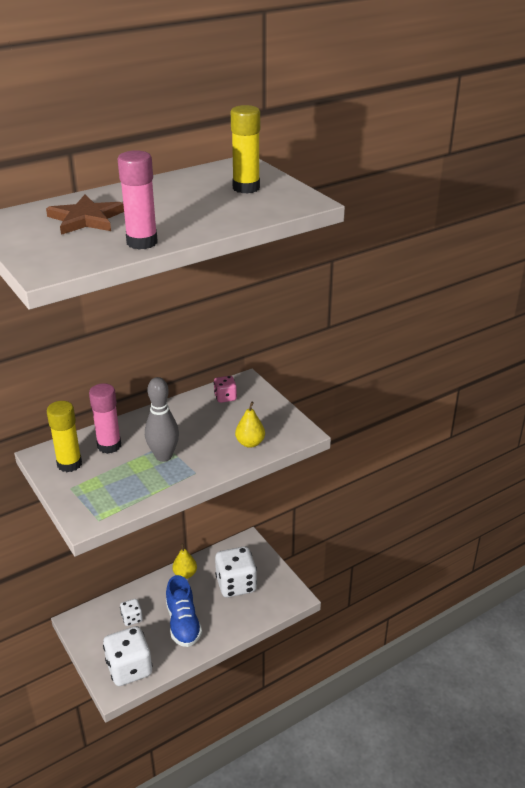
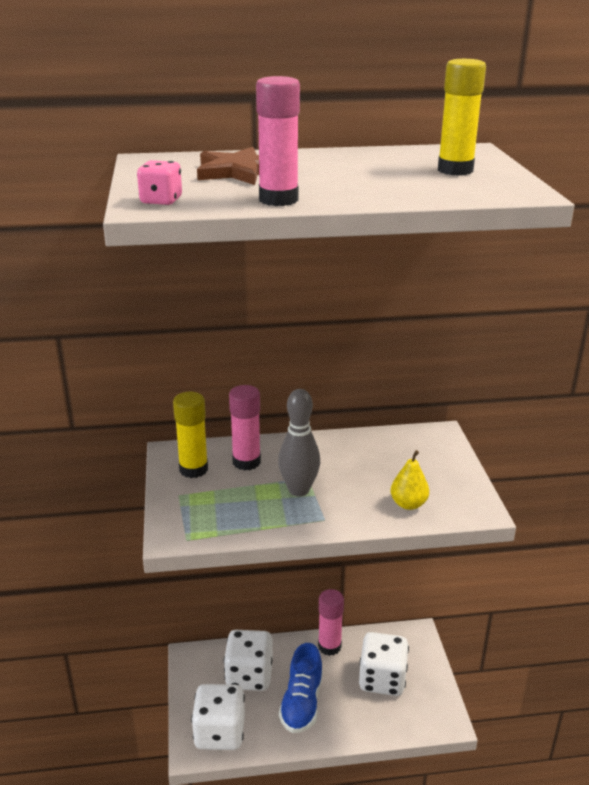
camera: 25 degrees right, 5 degrees down
white dice [120,599,143,626] -> white dice [224,630,273,691], size x2.01
yellow pear [173,543,197,579] -> pink glue stick [318,589,344,656]
pink dice [214,376,237,403] -> pink dice moved to [137,160,182,205]

